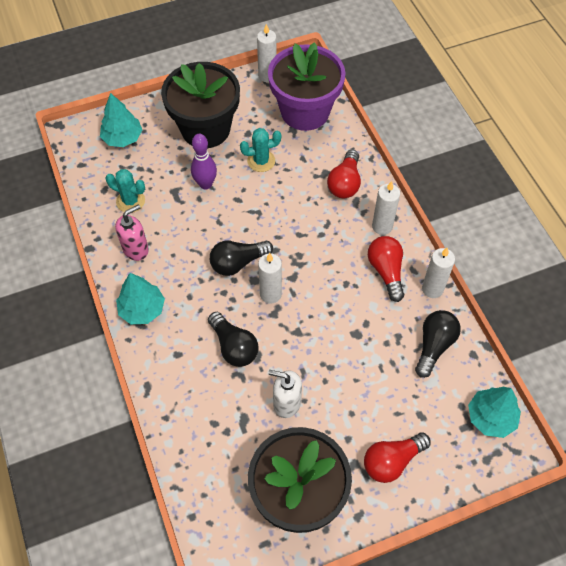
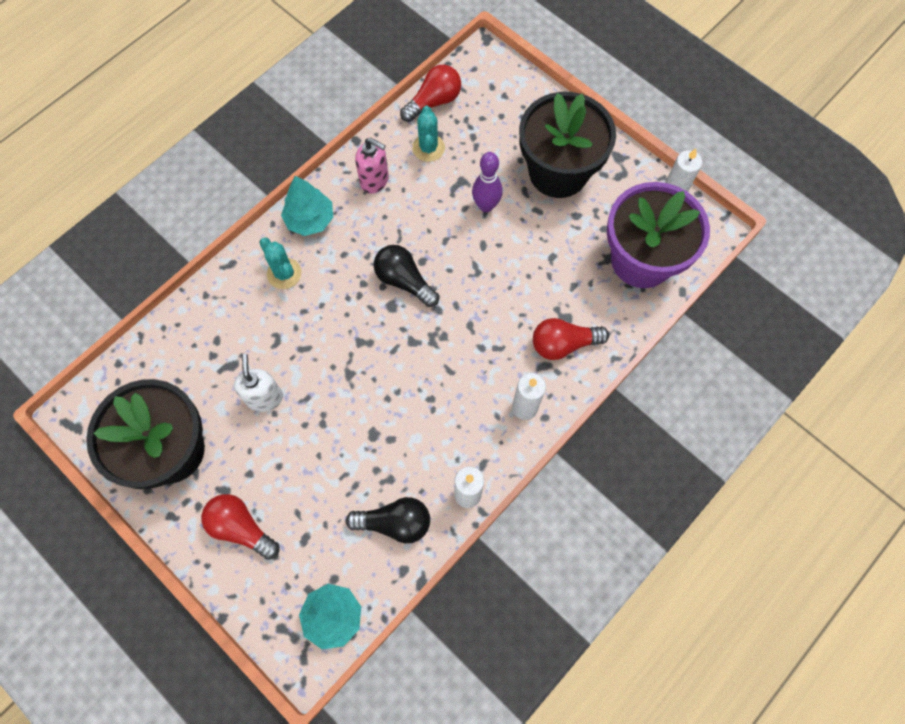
camera: 65 degrees right, 10 degrees up
turquoise tree [100,93,142,147] -> none
black light bulb [208,312,258,367] -> none
turquoise cactus [240,128,281,172] -> turquoise cactus moved to [259,238,301,289]
white candle [258,253,282,304] -> none
red light bulb [368,236,404,302] -> red light bulb moved to [400,65,461,122]

